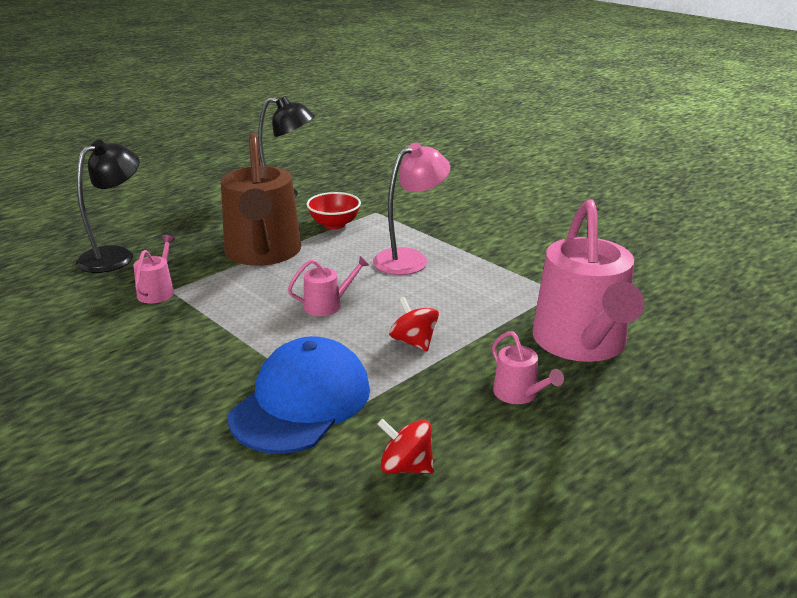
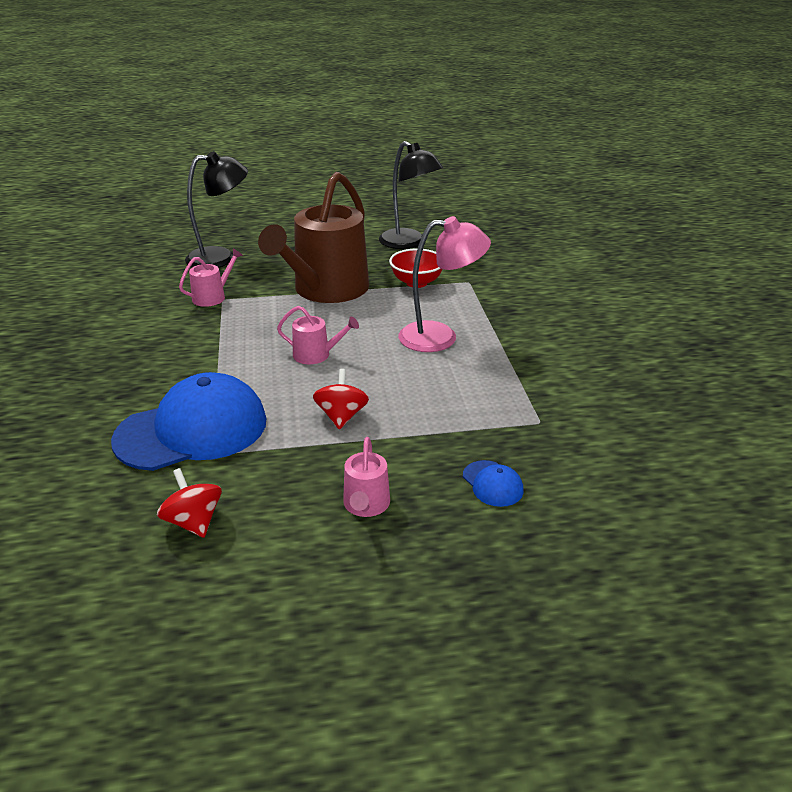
camera: 35 degrees right, 5 degrees up
pink watering can [533,199,644,362] -> blue cap [463,460,523,507]

